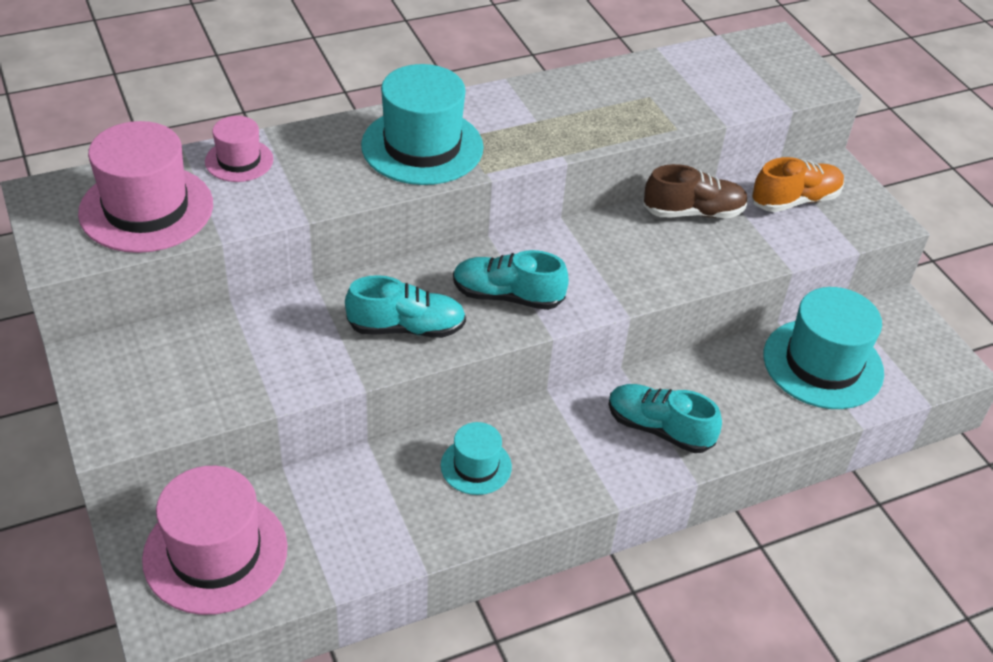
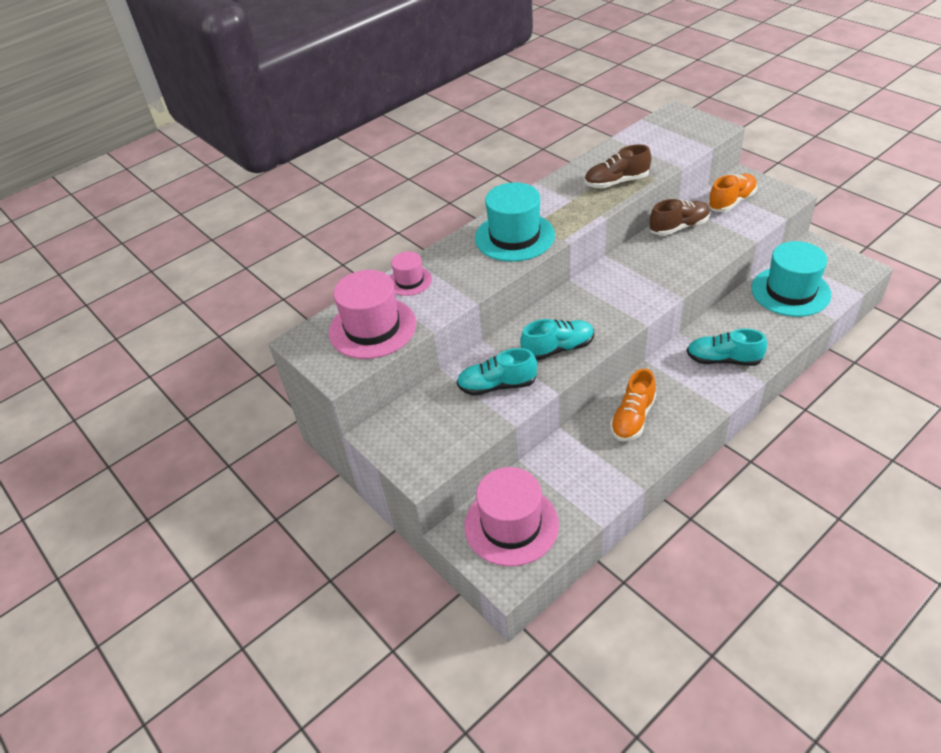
camera: 10 degrees left, 0 degrees up
turquoise hat [441,422,512,495] -> orange shoe [610,369,656,441]
turquoise shoe [453,250,569,310] -> turquoise shoe moved to [457,348,537,396]
none -> brown shoe [584,144,651,188]

